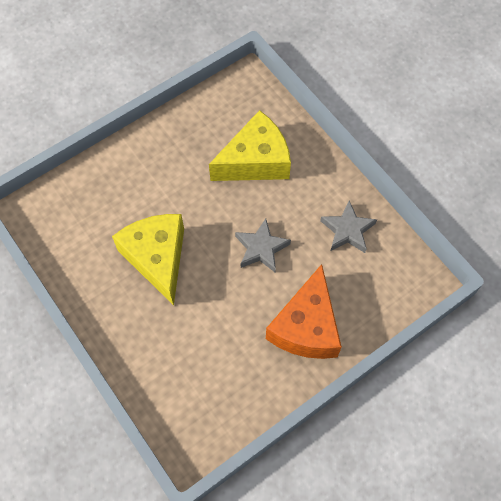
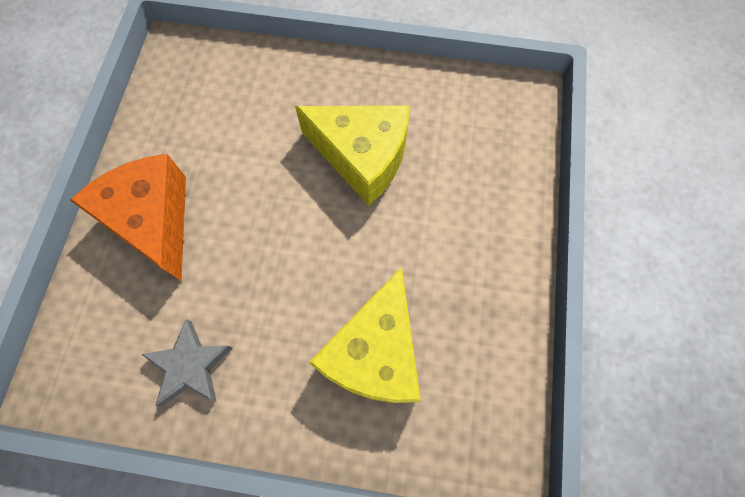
camera: 135 degrees right, 5 degrees up
grey star [235,219,291,272] -> none

